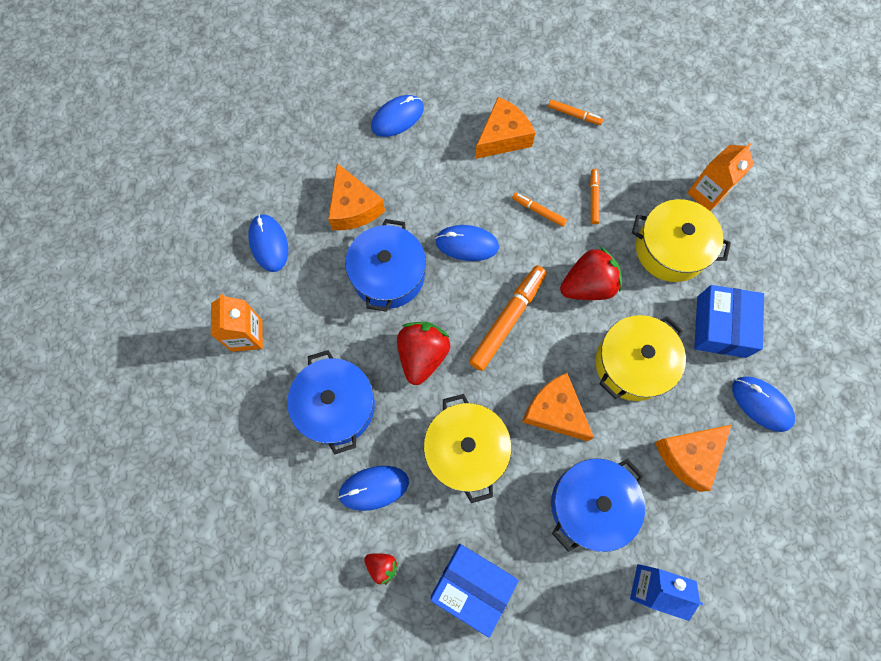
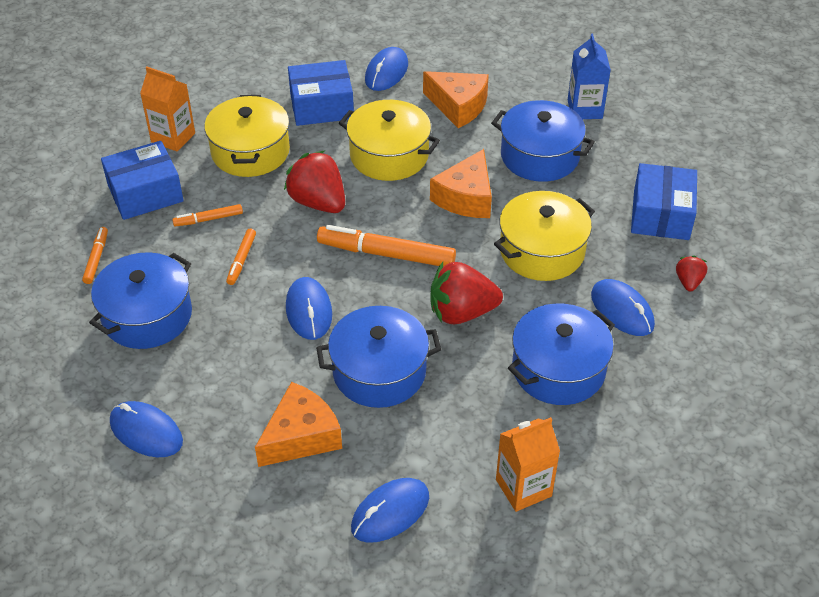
camera: 110 degrees left, 25 degrees down
orange cheese [475,97,535,159] -> blue pot [89,252,192,349]
none -> blue box [101,141,184,220]

